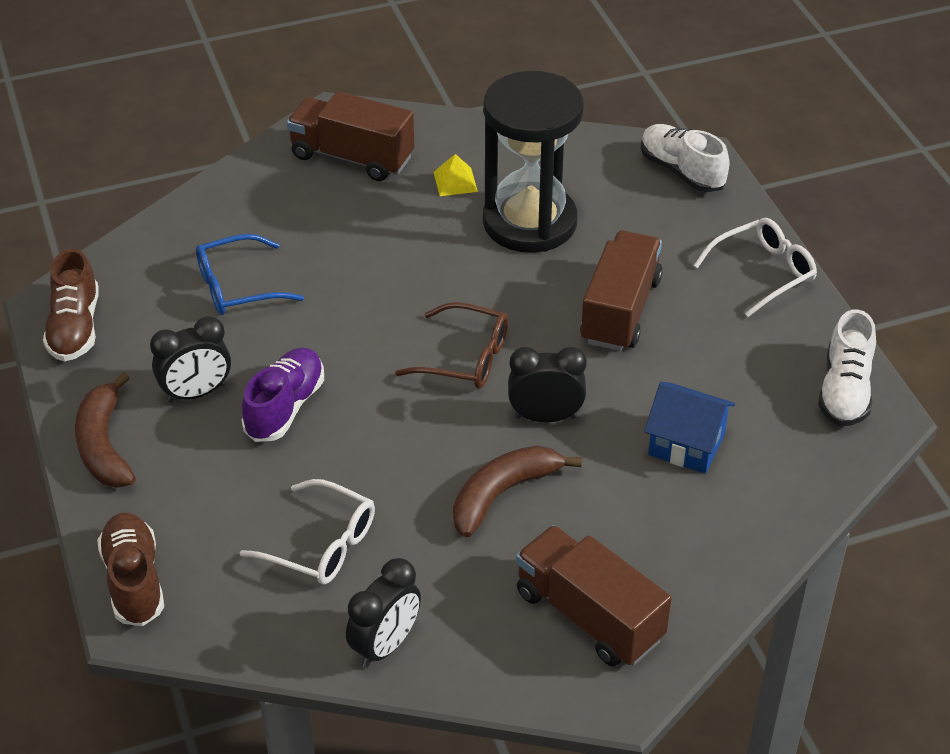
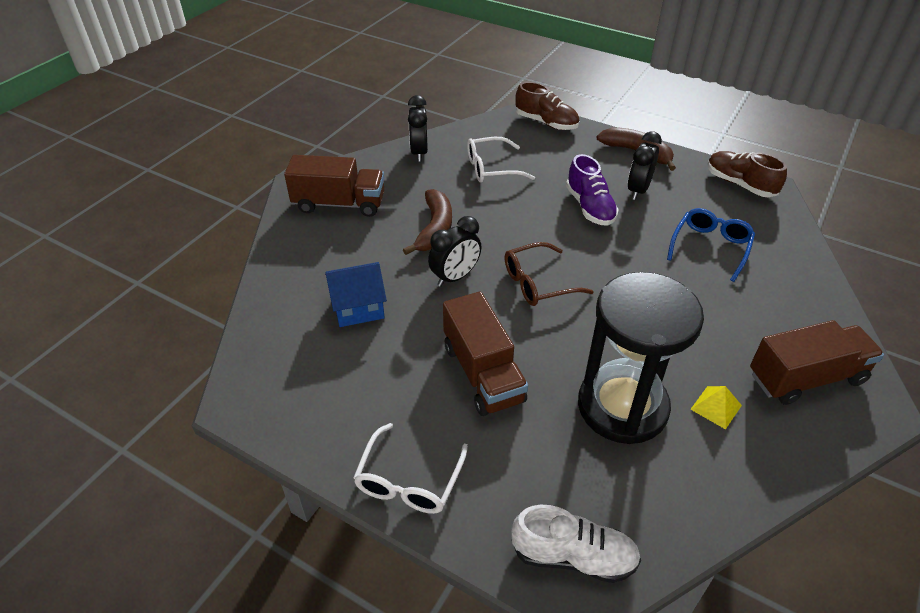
camera: 140 degrees right, 0 degrees up
white shoe [818,309,876,426] -> none

